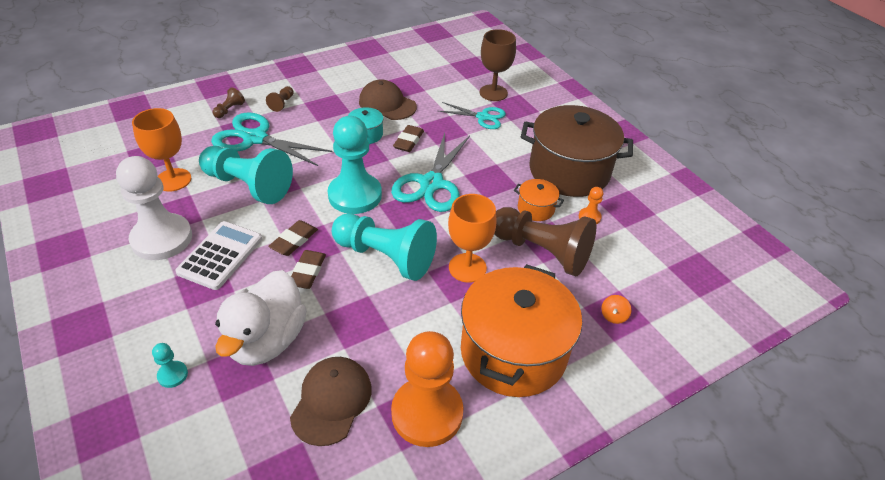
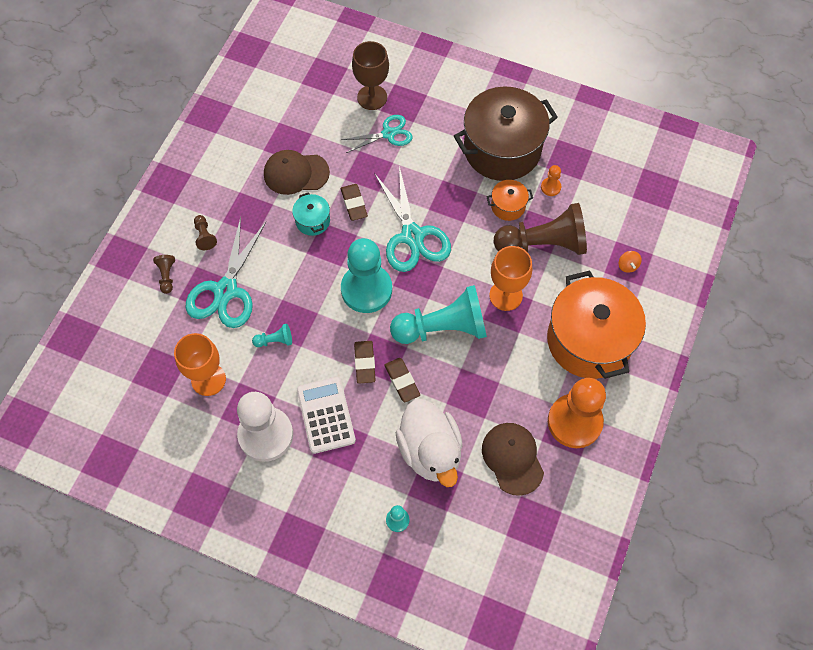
camera: 35 degrees left, 20 degrees up
turquoise pawn [199,146,293,204] -> turquoise pawn [252,324,292,347], size x0.41
turquoise scissors [211,112,332,166] -> turquoise scissors turned 60 degrees counterclockwise [186,217,266,328]

